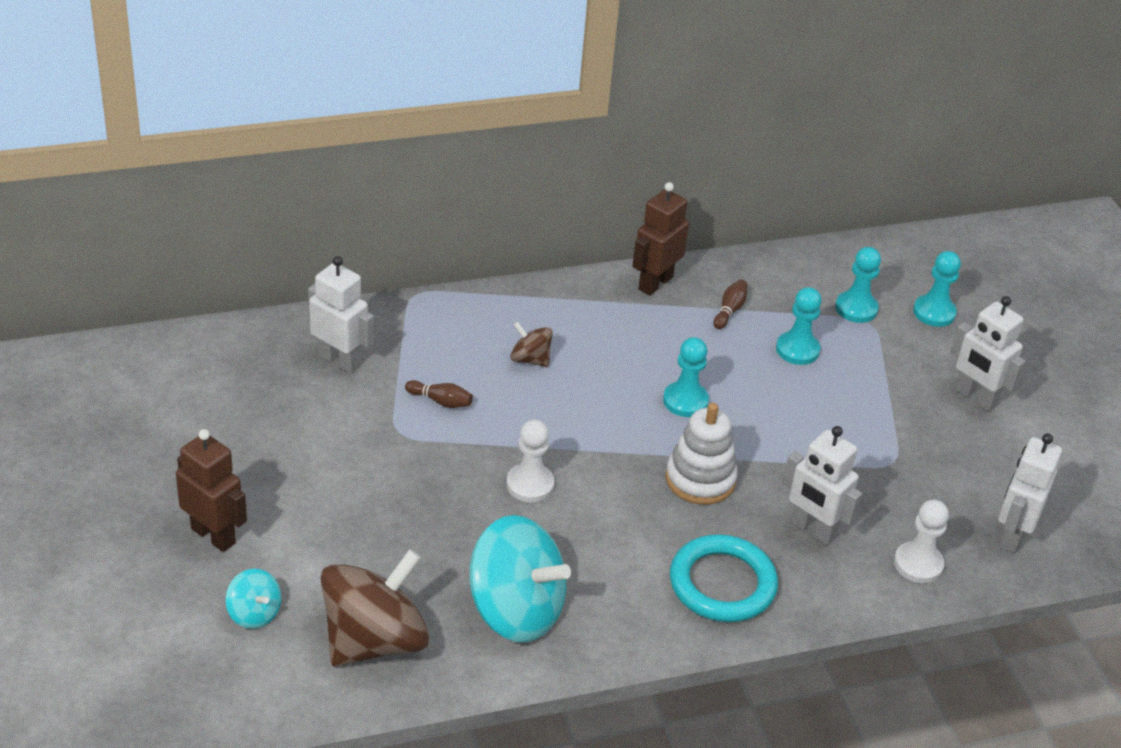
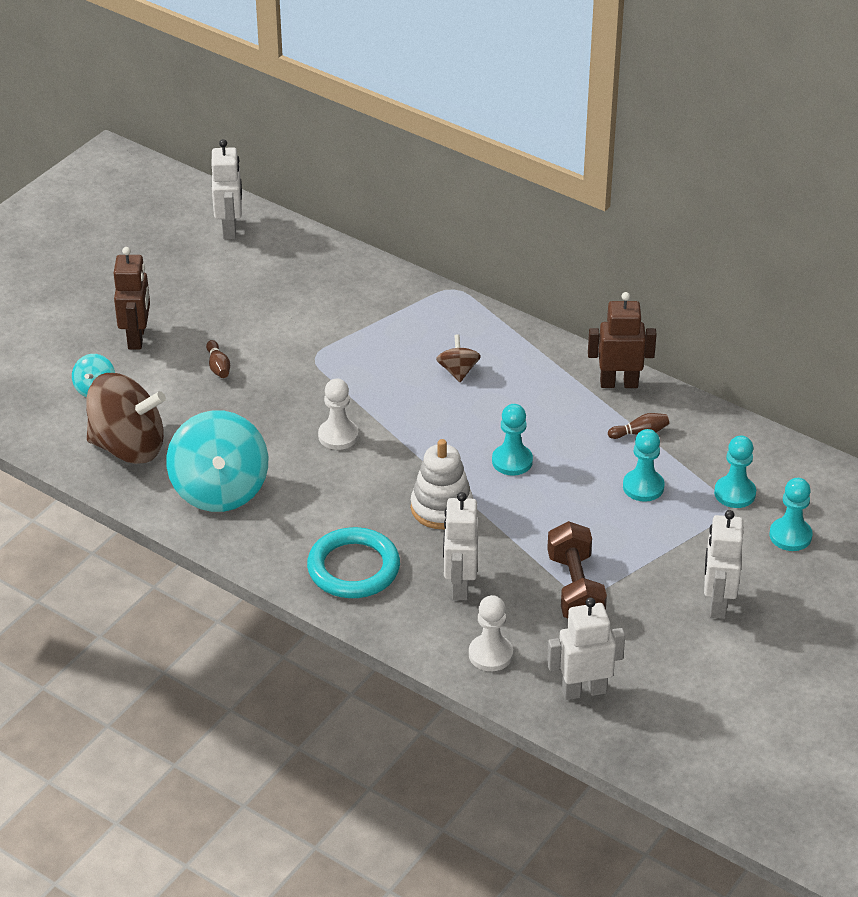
camera: 55 degrees right, 0 degrees up
white robot [308,256,374,374] -> white robot moved to [212,139,242,239]
brown bowling pin [405,380,473,408] -> brown bowling pin moved to [206,340,230,378]
none -> brown dumbbell [547,521,607,618]

